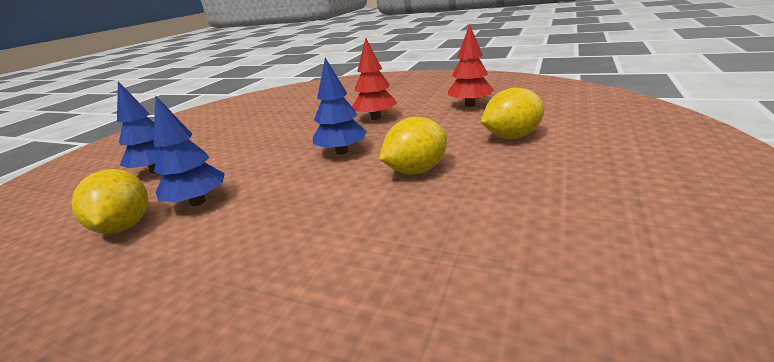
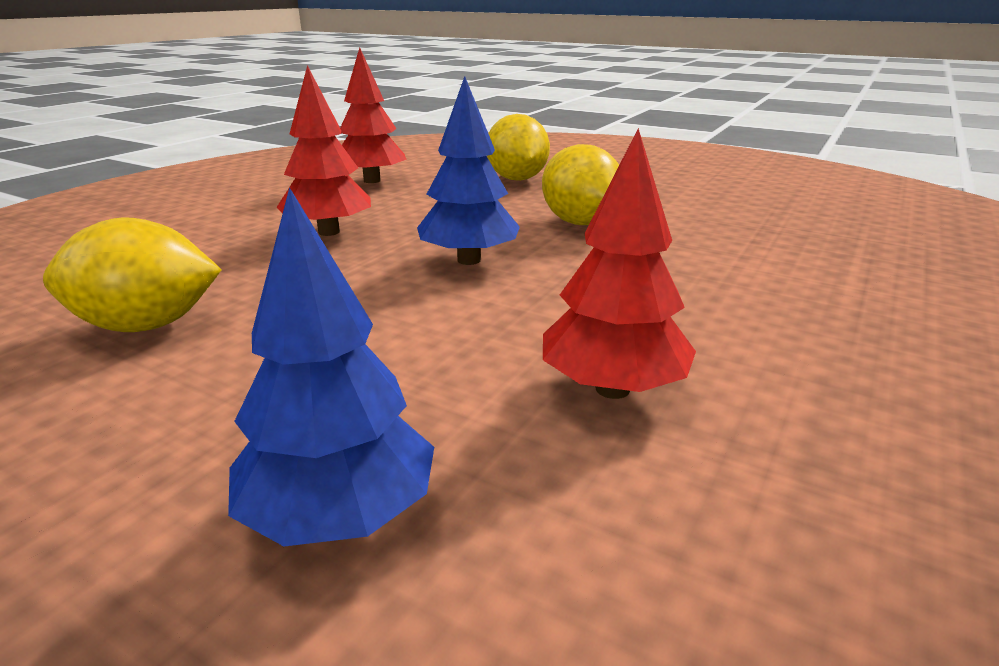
camera: 85 degrees left, 0 degrees up
yellow lemon [71,169,148,234] -> yellow lemon moved to [43,217,221,332]
blue tree [153,95,225,206] -> red tree [543,128,696,399]

